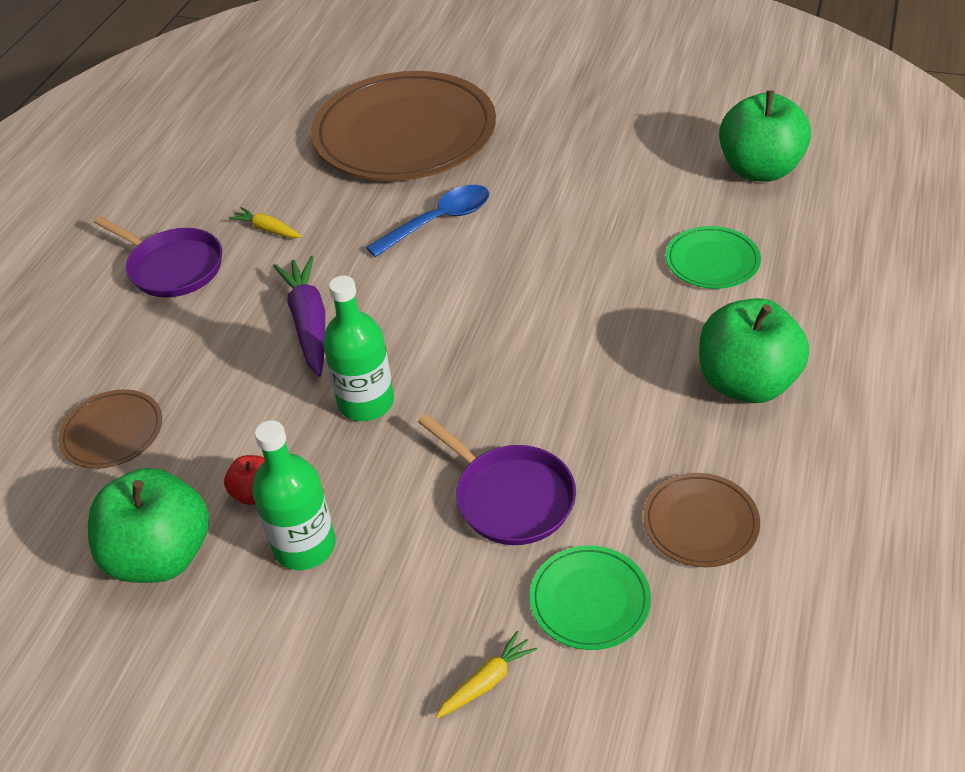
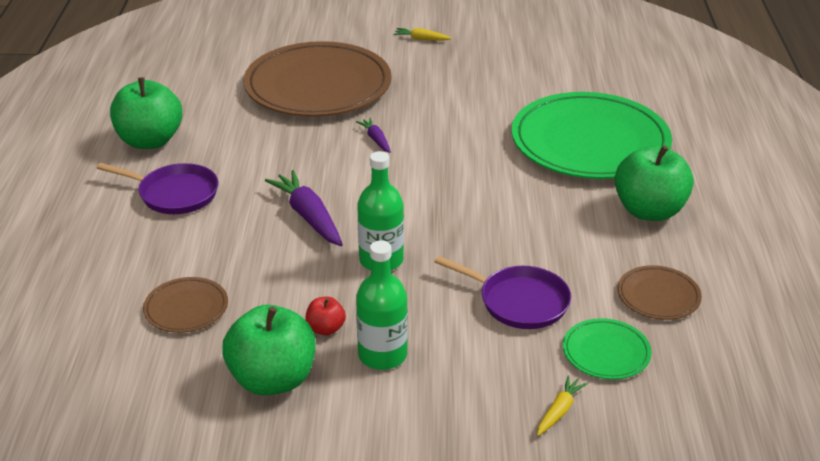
camera: 20 degrees left, 10 degrees down
yellow carrot [229,207,302,238] -> yellow carrot moved to [394,28,452,40]
blue spoon [366,185,489,257] -> purple carrot [356,118,391,153]
green plate [666,226,761,289] -> green plate [512,92,672,179], size x2.29
green apple [719,90,811,182] -> green apple moved to [110,77,182,149]

